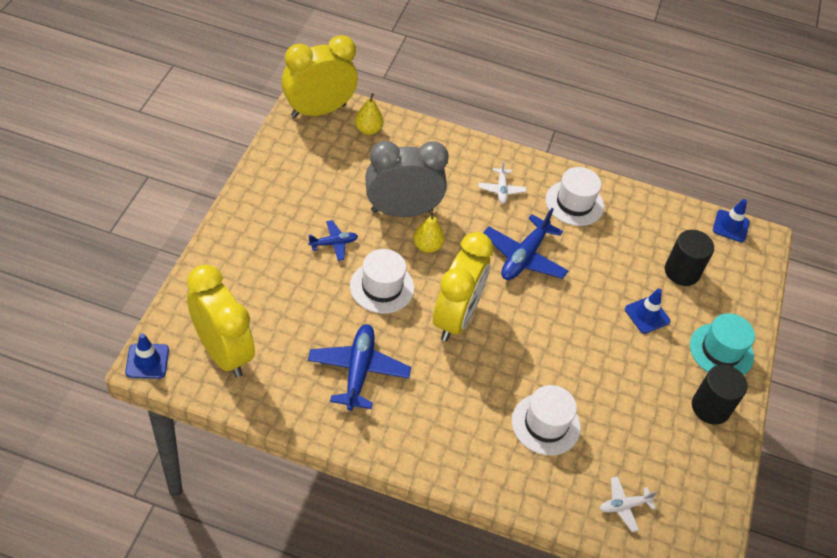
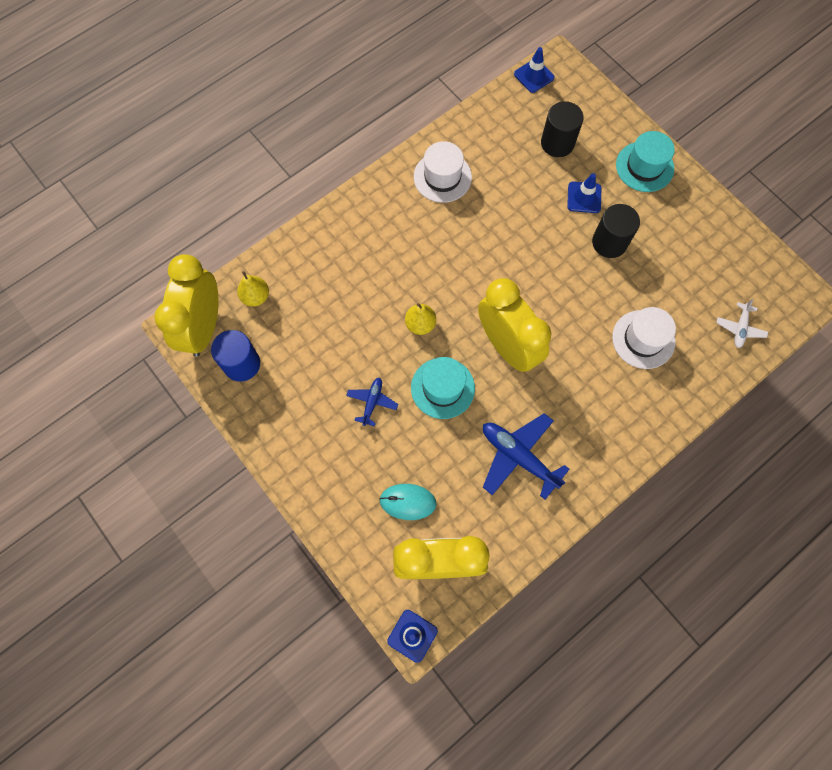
camera: 50 degrees left, 20 degrees up
white hat [350,249,414,314] -> turquoise hat [411,357,475,419]
grey clock [365,141,449,217] -> none
white plane [479,161,526,204] -> none
blue plane [483,208,569,280] -> none
black cylinder [692,365,747,425] -> black cylinder moved to [592,204,640,258]
none -> blue cylinder [211,330,260,382]
none -> turquoise mouse [379,484,436,520]

